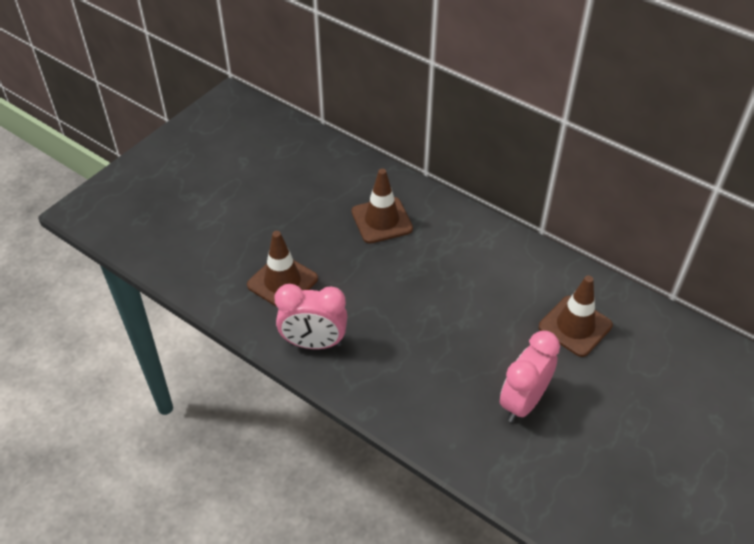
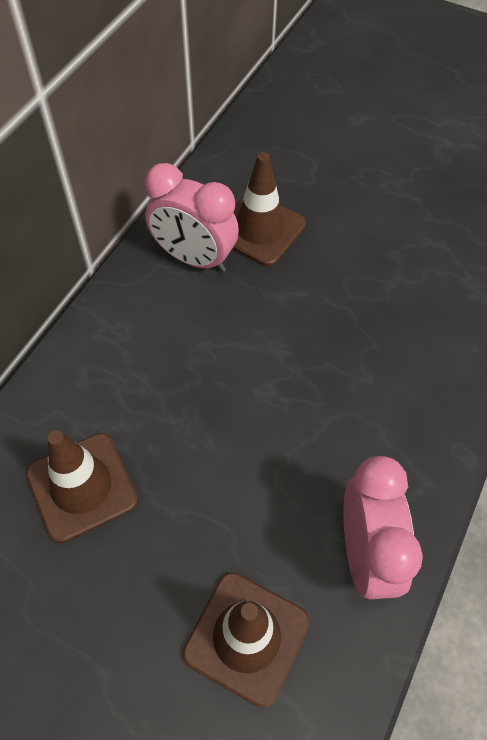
camera: 100 degrees left, 10 degrees up
pink clock [500,331,560,422] -> pink clock moved to [145,163,239,272]

